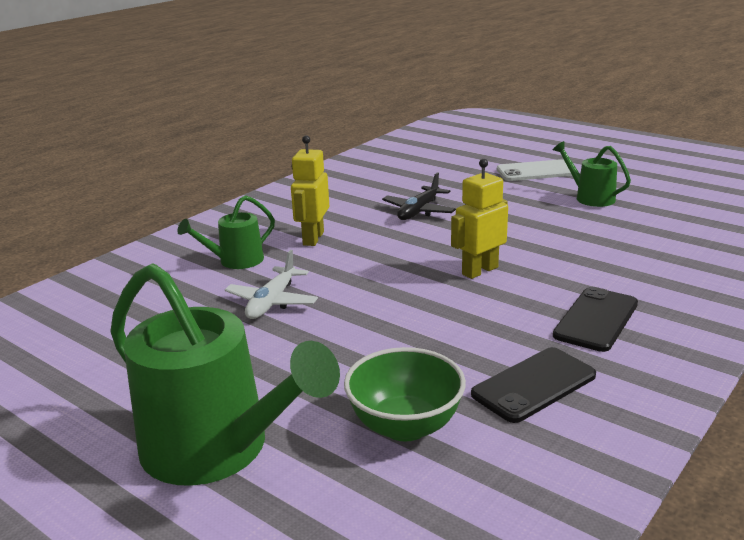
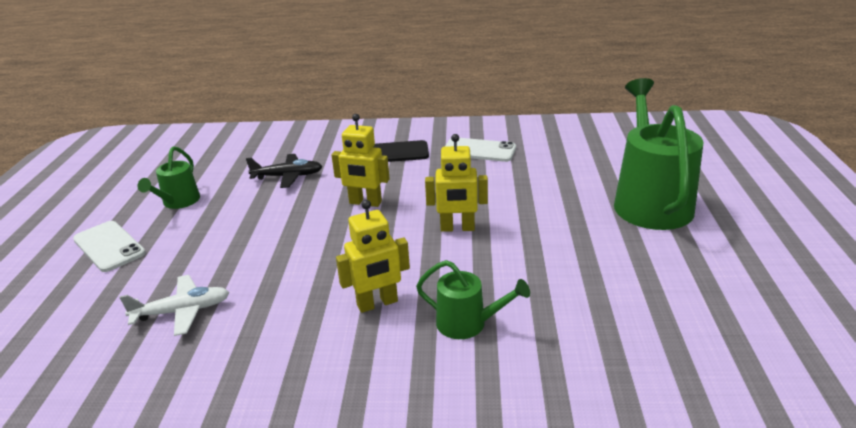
camera: 125 degrees left, 5 degrees up
white plane [225,250,318,319] -> white plane moved to [120,275,230,336]
green bowl [344,347,466,441] -> none
black plane [382,172,456,220] -> black plane moved to [246,154,323,188]
black phone [471,347,596,423] -> white phone [445,138,516,162]
none -> yellow robot [425,134,488,232]

